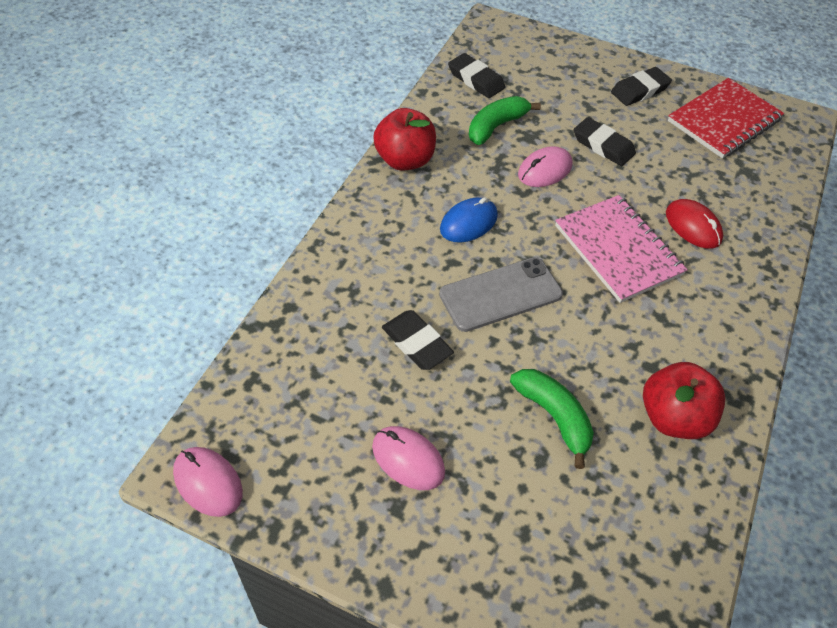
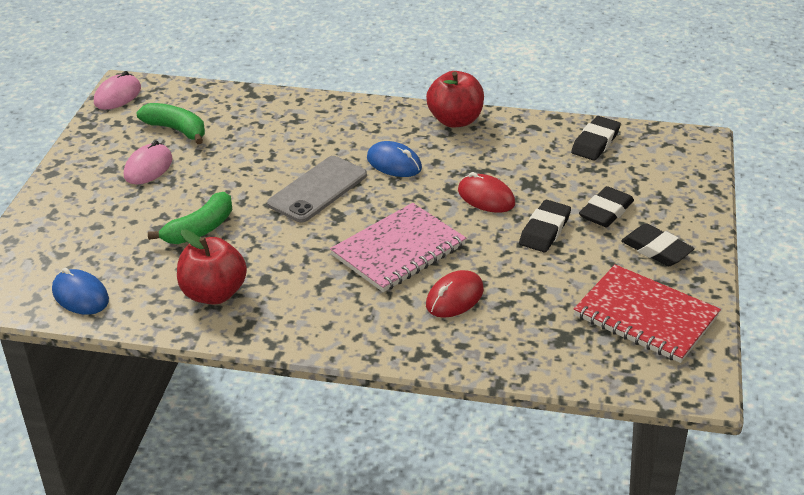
camera: 80 degrees right, 15 degrees down
black eraser [382,310,454,370] -> black eraser moved to [579,186,634,227]
grey phone [439,257,563,332] -> grey phone turned 75 degrees clockwise [267,156,367,222]
green banana [469,96,541,145] -> green banana moved to [136,103,205,144]
pink mouse [518,146,572,187] -> red mouse [458,172,515,213]
none -> blue mouse [52,268,109,315]

